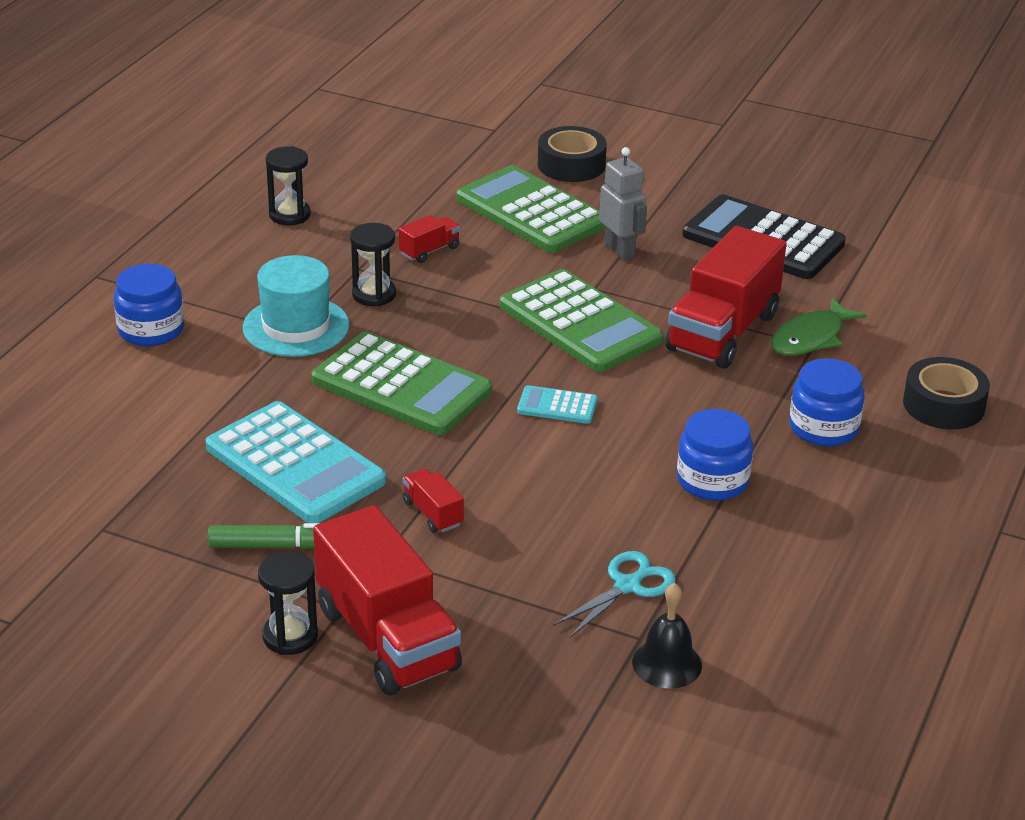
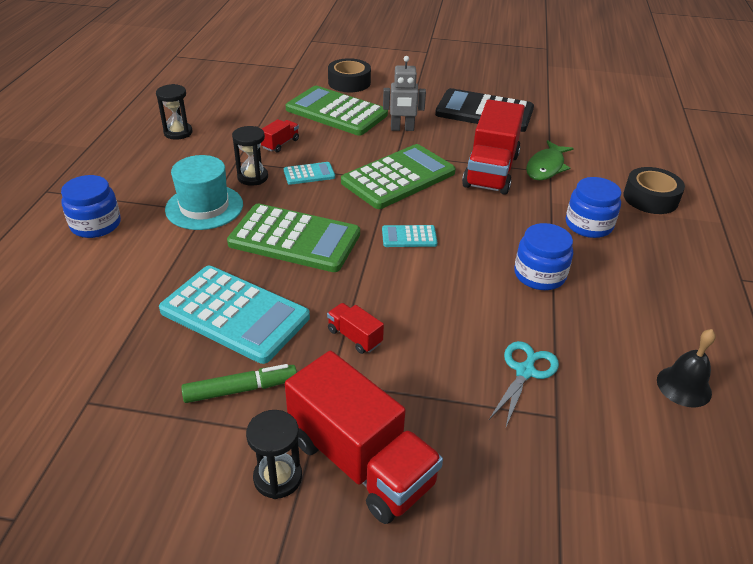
camera: 15 degrees left, 5 degrees up
green calculator [500,269,663,372] -> green calculator turned 75 degrees counterclockwise [341,144,456,209]
grey robot [599,147,647,260] -> grey robot turned 135 degrees clockwise [383,56,426,131]
black bell [632,583,702,689] -> black bell moved to [657,329,716,407]
none -> turquoise calculator [284,162,335,185]

